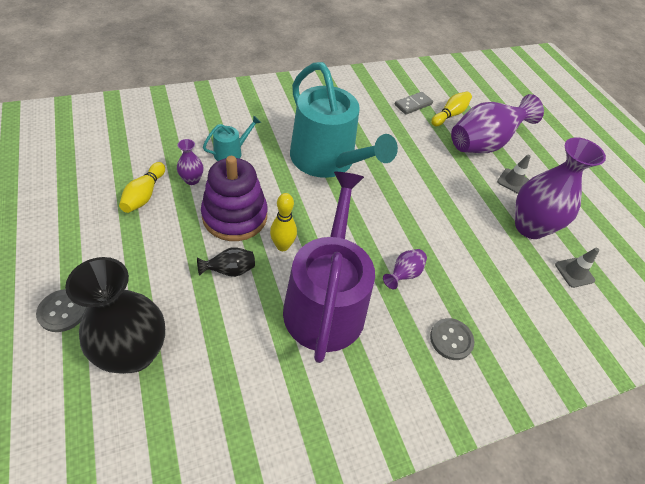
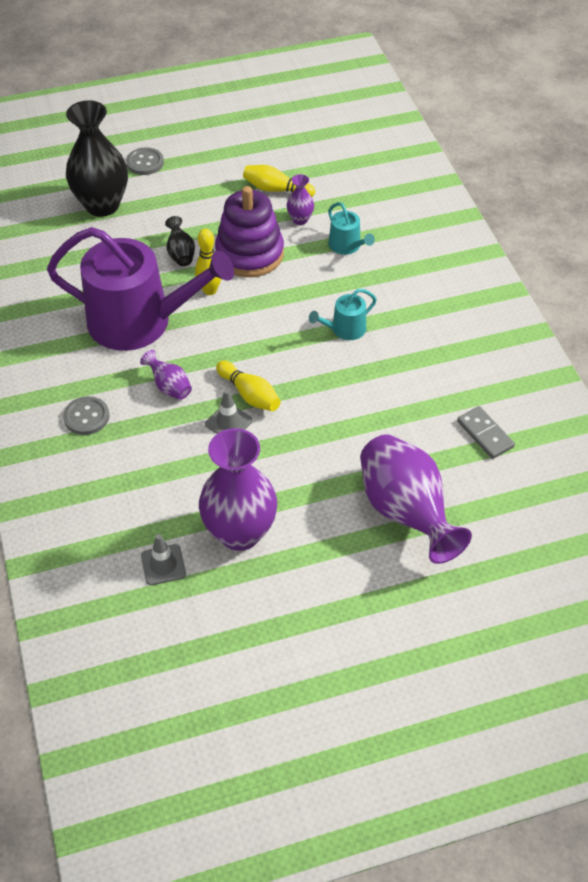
camera: 100 degrees right, 0 degrees up
turquoise watering can [290,62,398,178] -> turquoise watering can [309,289,377,340], size x0.42
yellow bowling pin [431,92,472,126] -> yellow bowling pin moved to [216,361,281,411]
grey traffic cone [497,155,531,194] -> grey traffic cone moved to [205,390,253,434]

